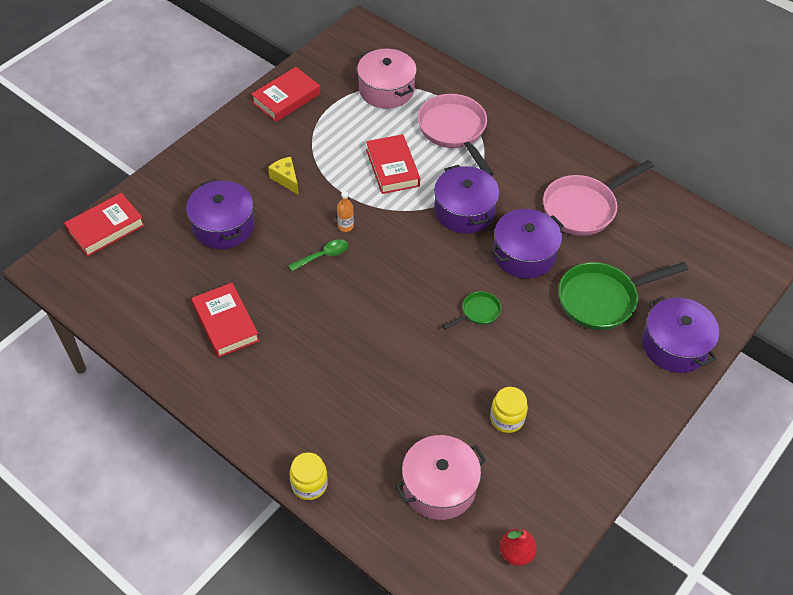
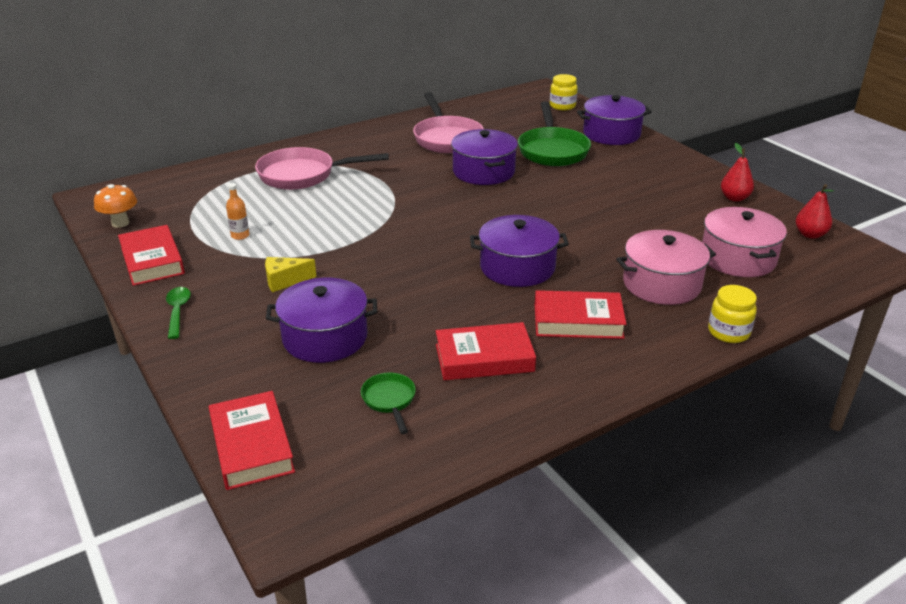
camera: 70 degrees left, 20 degrees down
green spoon [289,239,348,271] -> green spoon moved to [166,287,191,339]
orange bottle [337,191,354,232] -> orange bottle moved to [226,183,249,240]
pink pot [357,49,417,109] -> pink pot moved to [616,230,716,305]
red book [366,134,420,194] -> red book moved to [535,290,627,339]
purple pot [434,165,500,234] -> purple pot moved to [470,215,569,287]
green pan [442,291,501,330] -> green pan moved to [361,373,416,434]
yellow jar [490,387,528,433] -> yellow jar moved to [550,74,578,110]
none -> orange mushroom [94,184,137,228]
none -> red pear [721,143,754,202]

